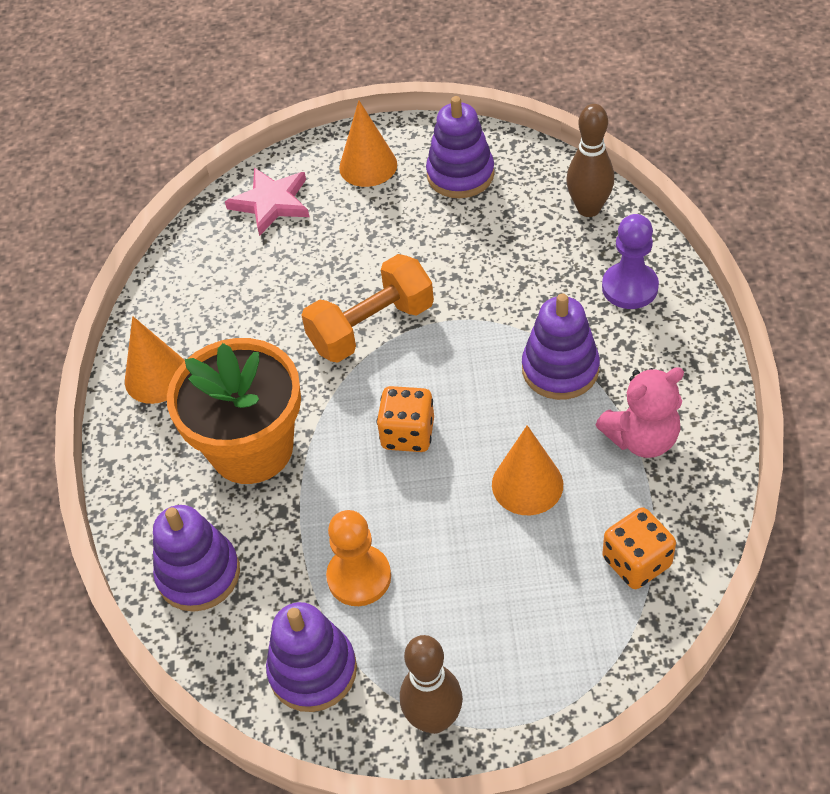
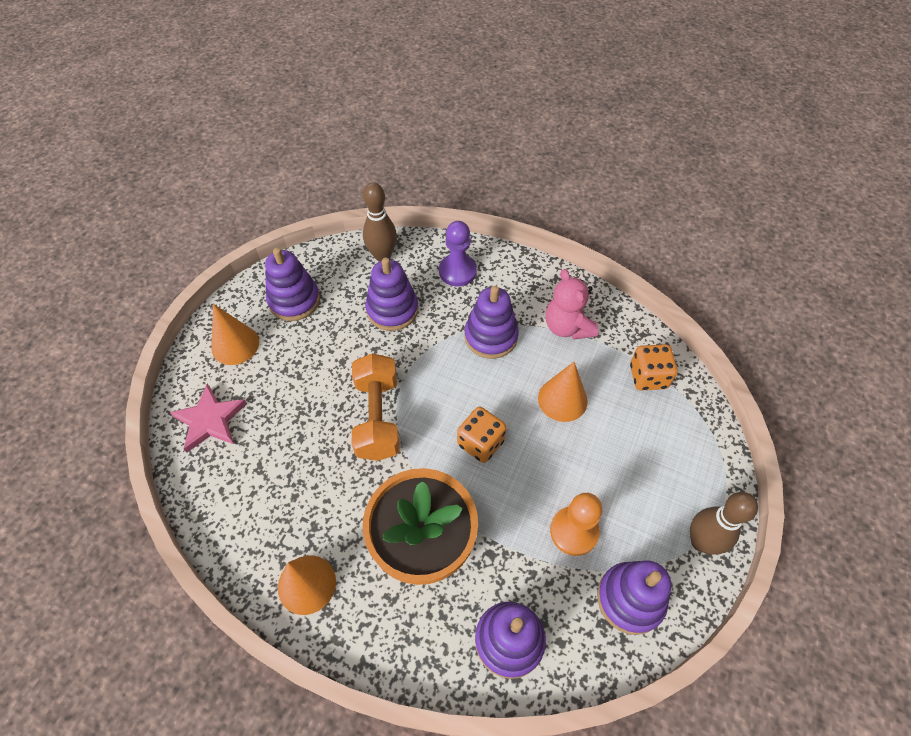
camera: 65 degrees left, 5 degrees up
pink teddy bear [596,367,684,458] -> pink teddy bear turned 150 degrees clockwise [546,269,598,340]
none -> purple stacking toy [365,258,418,331]

